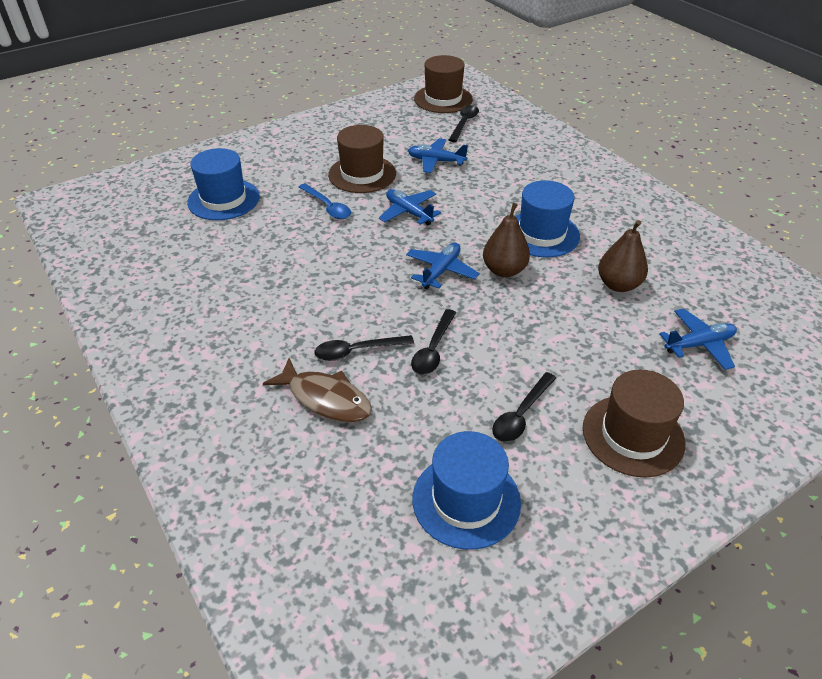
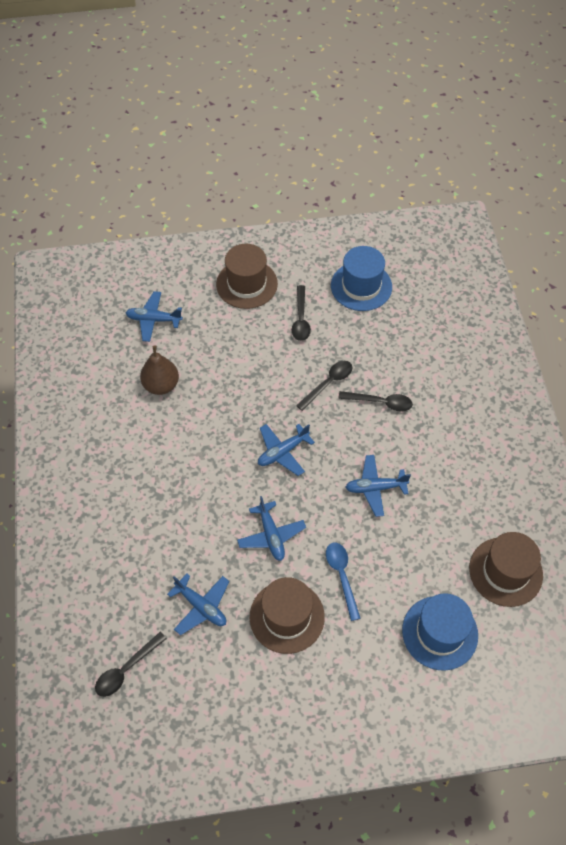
camera: 155 degrees left, 15 degrees up
brown fish [263,358,372,422] -> none
brown hat [414,55,473,113] -> brown hat moved to [469,532,543,607]
brown pear [483,203,530,277] -> none
black spoon [492,372,556,442] -> black spoon turned 120 degrees clockwise [292,285,311,341]
blue hat [515,180,580,257] -> none
none -> blue plane [345,455,411,517]

